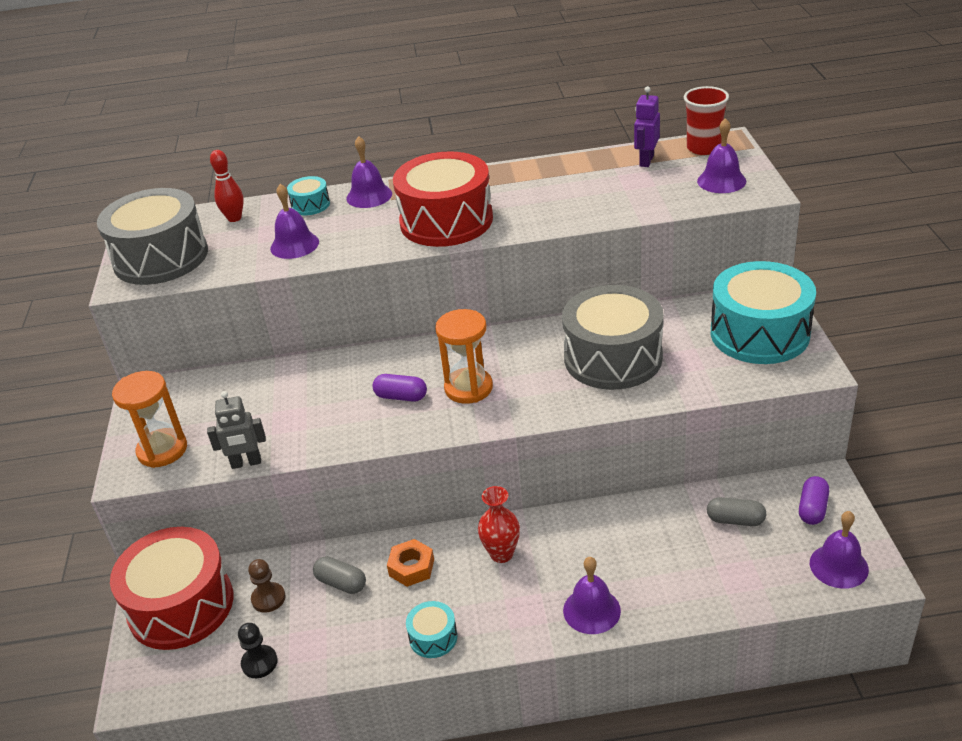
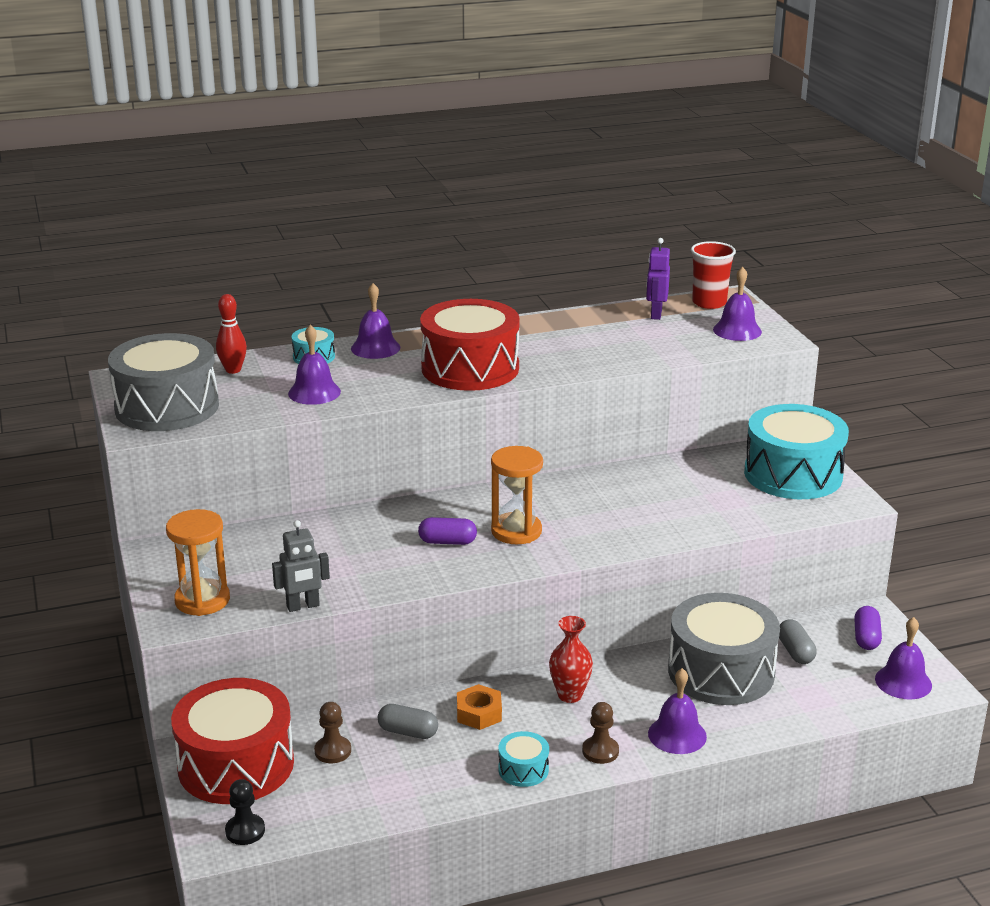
camera: 15 degrees left, 10 degrees down
black pawn [238,623,278,678] -> black pawn moved to [225,779,265,845]
grey drum [562,285,664,390] -> grey drum moved to [668,593,780,705]
grey capsule [707,497,766,526] -> grey capsule turned 75 degrees clockwise [779,619,817,664]
none -> brown pawn [582,702,619,764]

